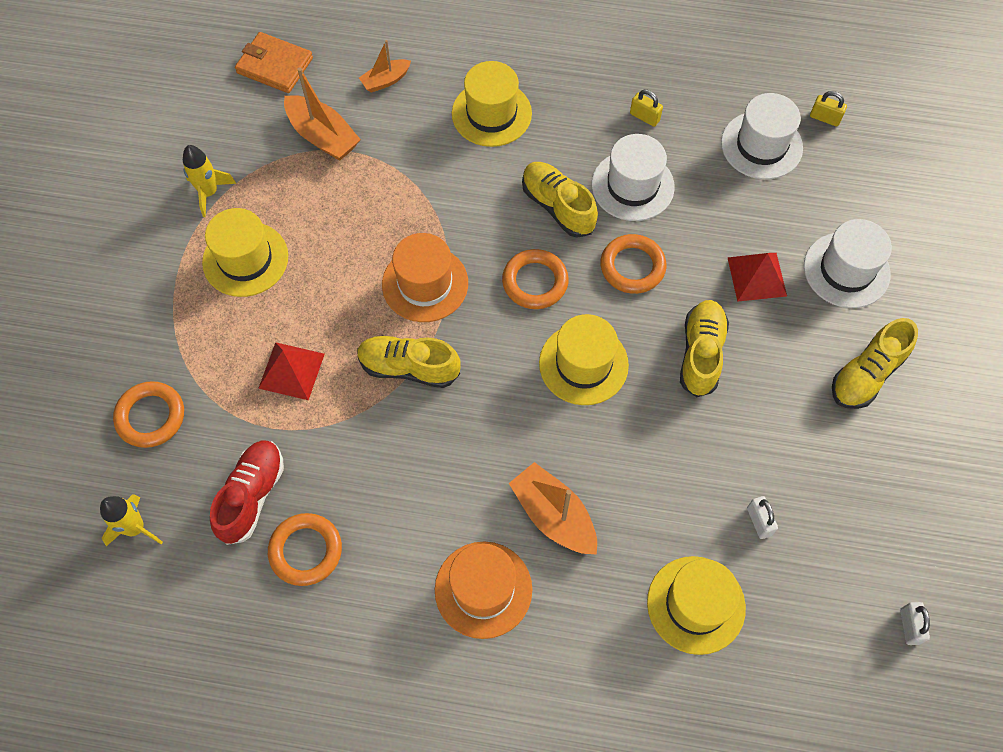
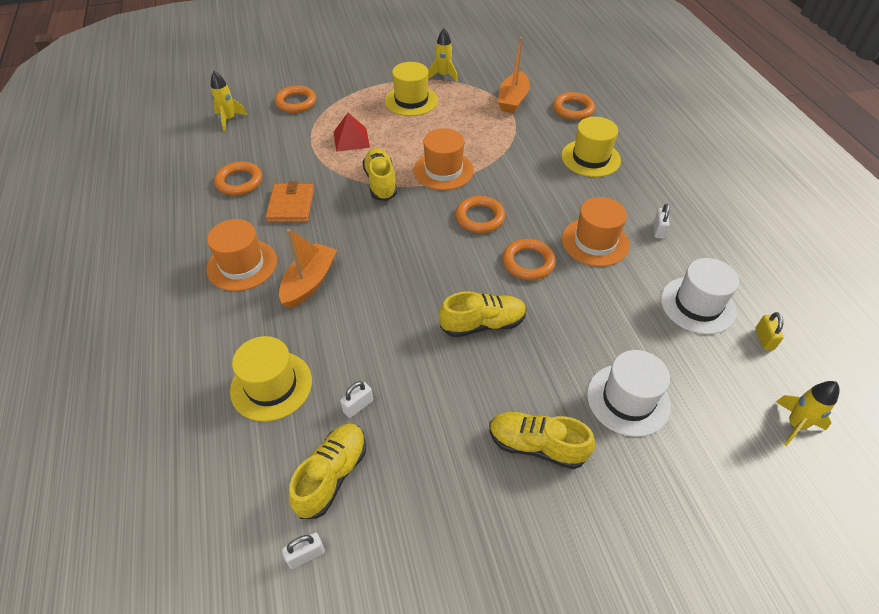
camera: 65 degrees right, 15 degrees down
red shoe [210,440,284,545] -> none
orange wallet [235,32,313,93] -> orange wallet moved to [265,181,314,222]
orange boat [359,40,411,93] -> orange ring [553,92,595,120]
yellow shoe [522,162,598,237] -> yellow shoe moved to [289,423,366,519]
yellow hat [539,314,629,405] -> none
white hat [592,134,675,221] -> orange hat [562,197,629,267]
yellow padlock [630,89,663,127] -> white padlock [653,204,670,239]
red pyramid [728,253,787,302] -> none
none -> yellow rocket [776,381,840,446]

